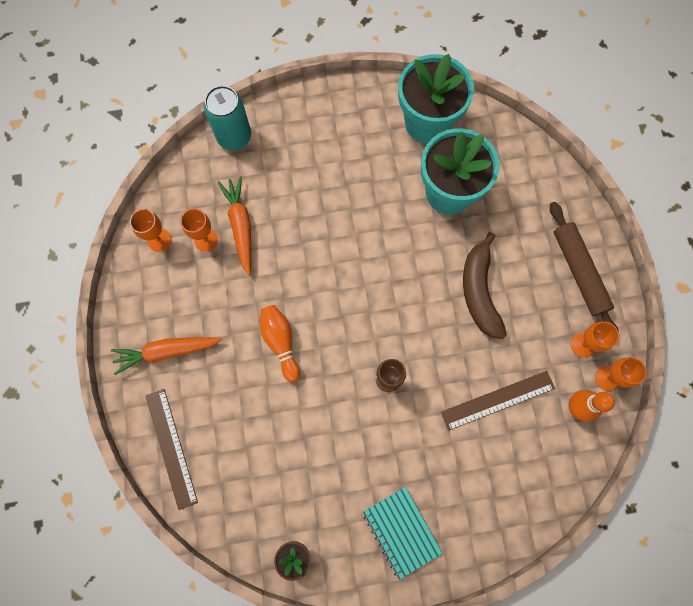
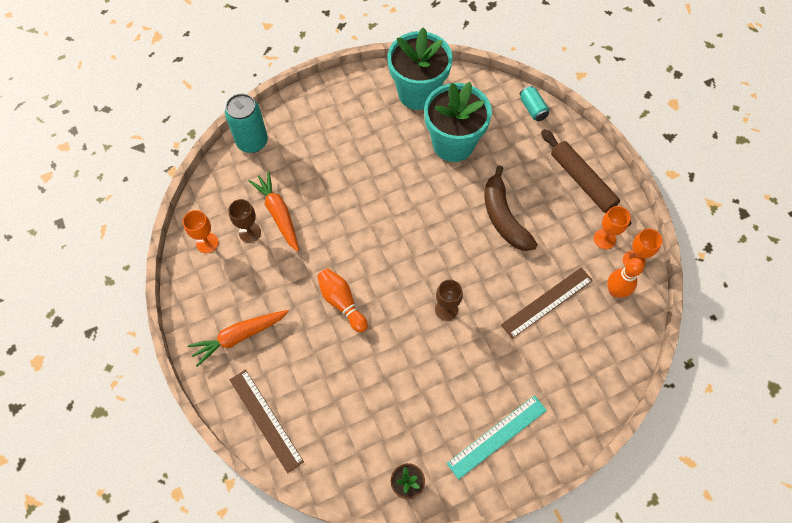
camera: 15 degrees left, 10 degrees down
orange goblet [181,208,218,251] -> brown goblet [228,199,261,243]
turquoise notebook [363,487,442,580] -> turquoise ruler [447,395,547,480]
none -> turquoise can [520,86,549,121]

